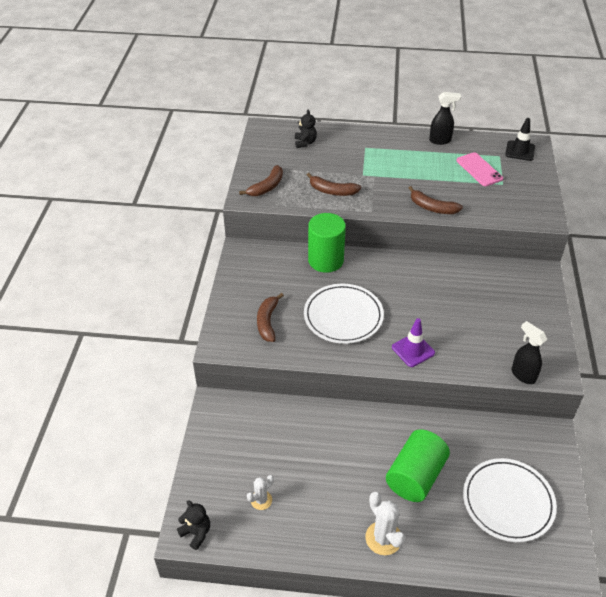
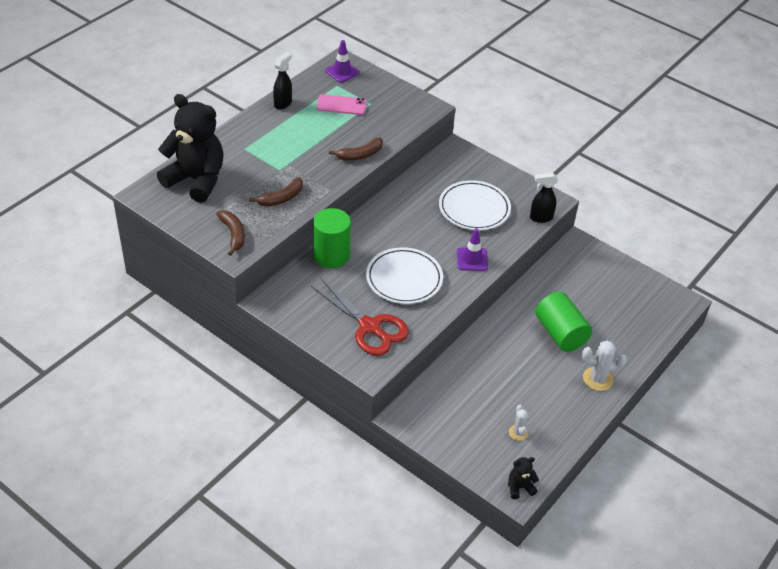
camera: 60 degrees left, 0 degrees up
brown banana [257,293,284,342] -> red scissors [310,278,409,356]
black teddy bear [295,110,317,148] -> black teddy bear [157,94,224,203], size x2.47
white plate [463,458,557,542] -> white plate moved to [439,180,511,230]
black traffic cone [505,118,535,161] -> purple traffic cone [325,40,360,83]

